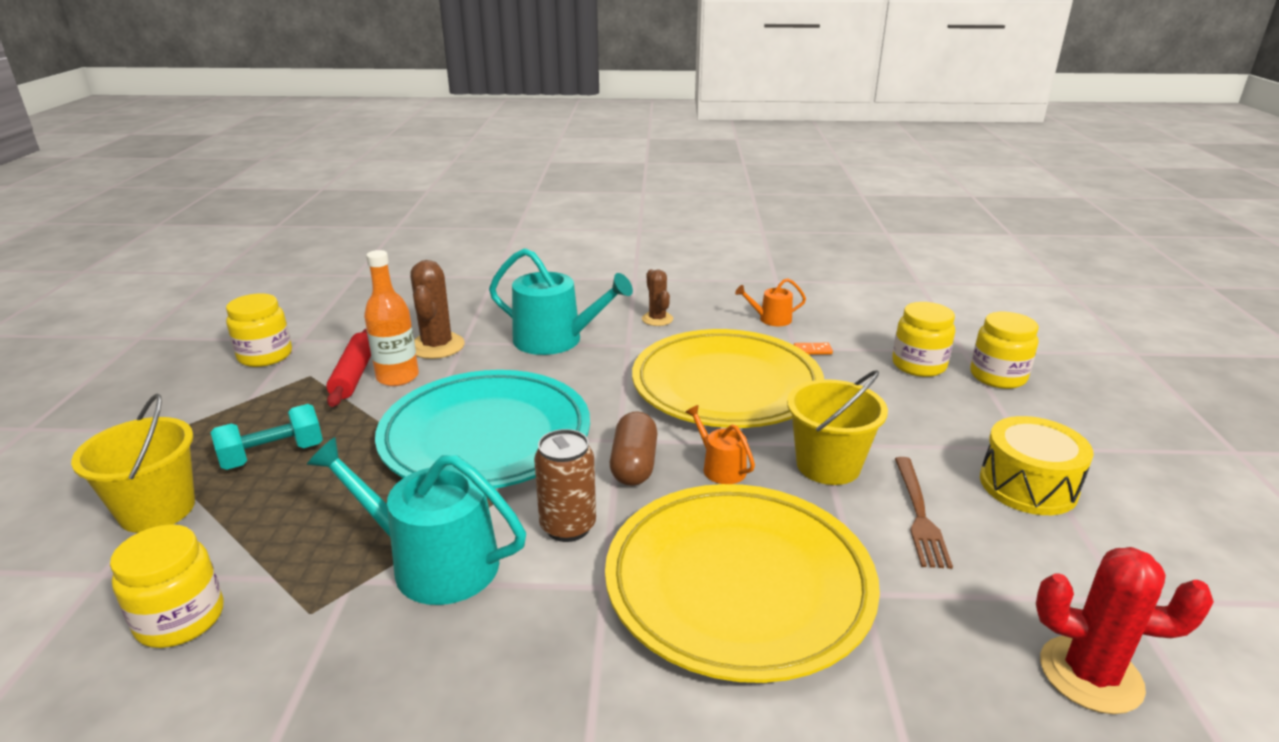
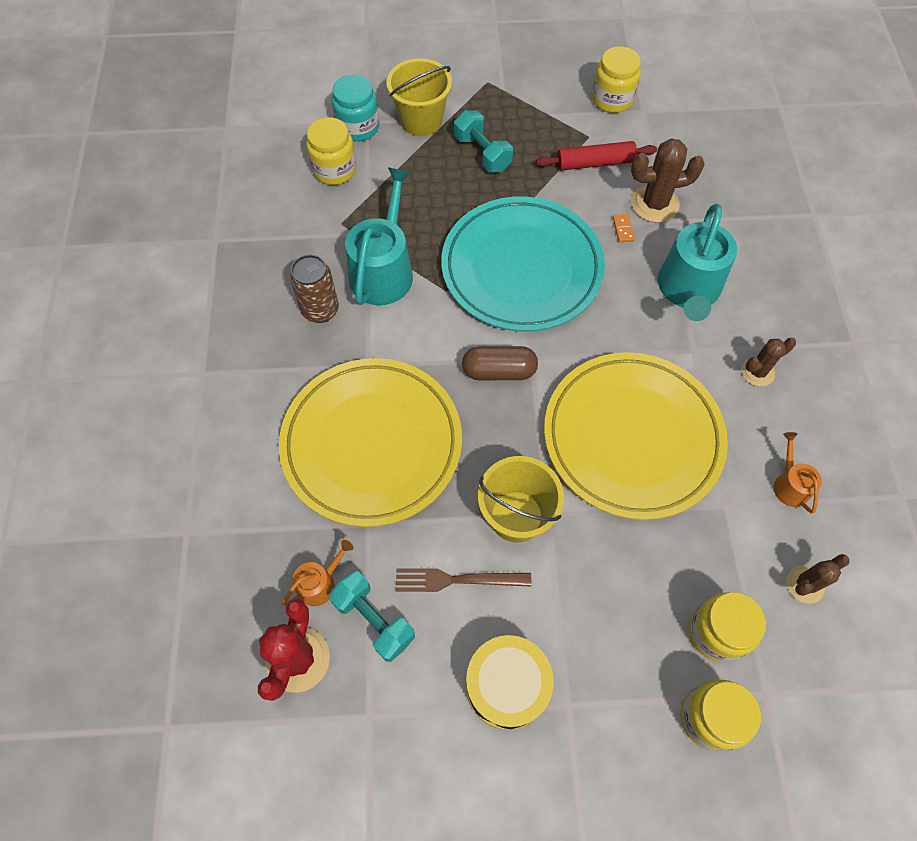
camera: 85 degrees right, 35 degrees up
orange bottle [364,250,419,386] -> none
brown can [534,429,596,542] -> brown can moved to [290,255,339,323]
orange watering can [685,405,755,484] -> orange watering can moved to [282,540,353,606]
orange domino [794,343,833,355] -> orange domino moved to [613,214,635,243]
none -> turquoise dumbbell [329,571,415,662]
none -> turquoise jar [332,75,379,142]
none -> brown cactus [786,554,850,604]

